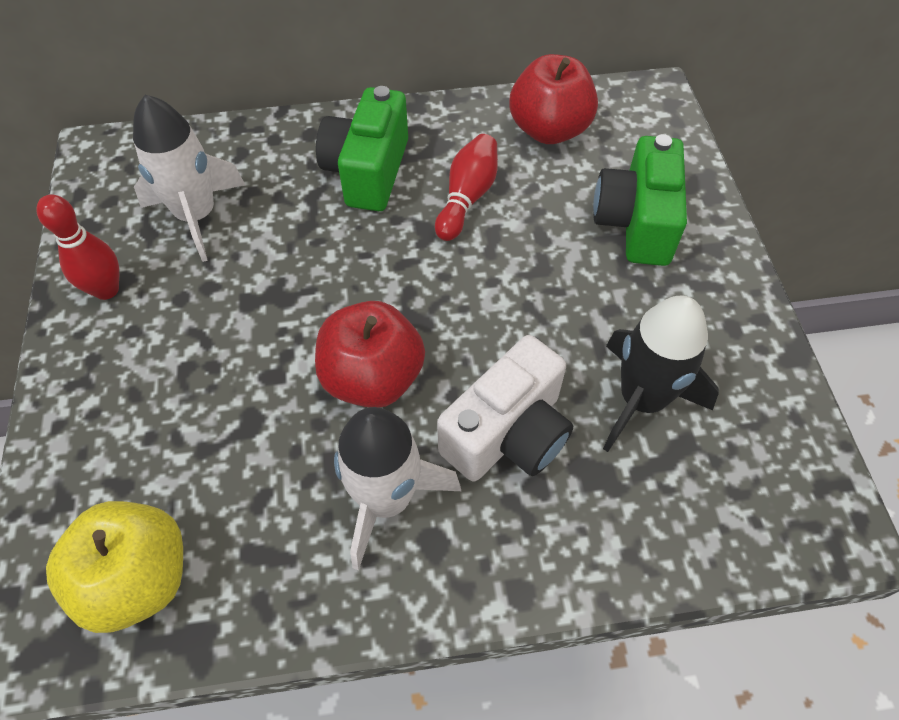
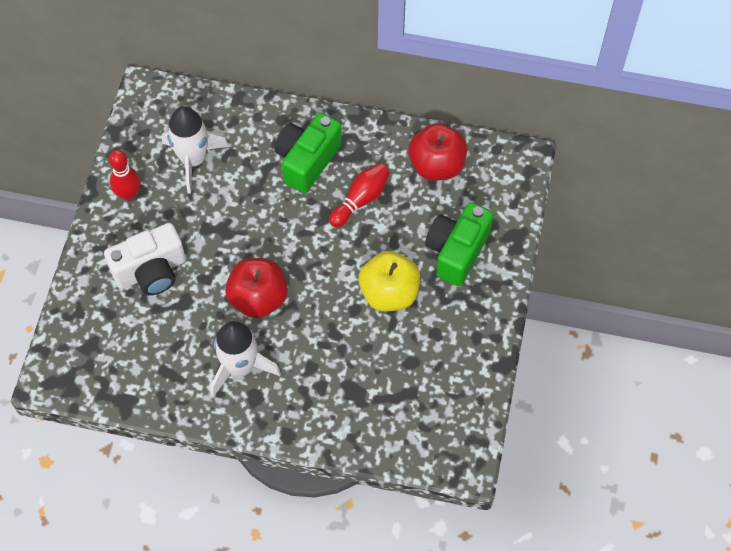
camera: 20 degrees right, 5 degrees up
yellow apple [46,501,183,633] -> yellow apple moved to [359,251,420,311]
white camera [437,335,573,482] -> white camera moved to [104,223,186,296]
black rocket [603,295,719,452] -> none

